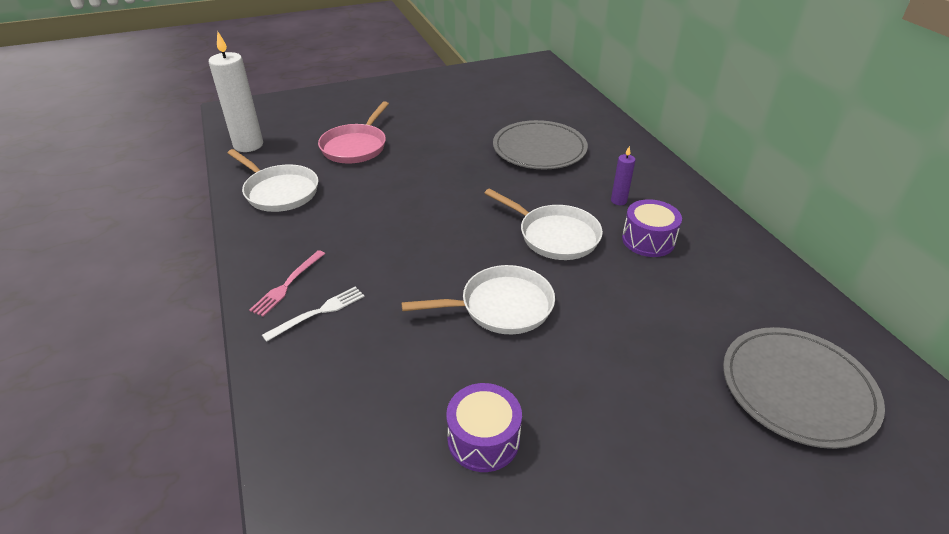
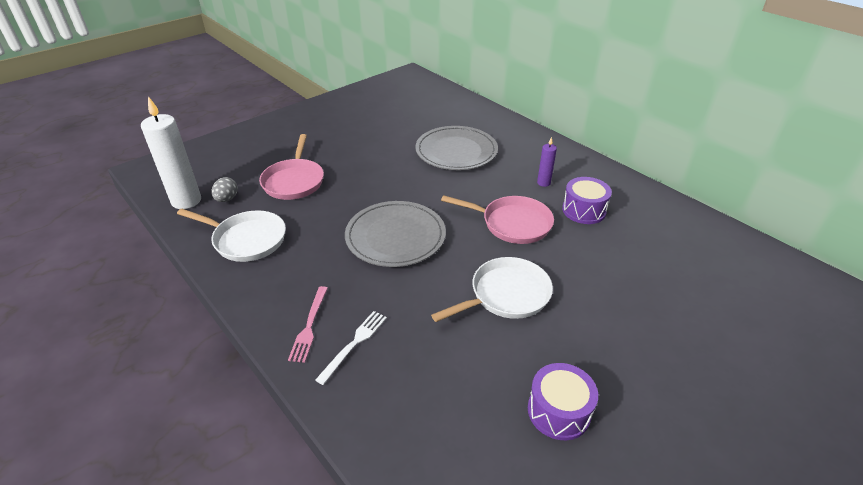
camera: 20 degrees left, 0 degrees up
white pan [484,188,603,260] -> pink pan [441,195,554,244]
grey plate [723,327,885,449] -> grey plate moved to [345,201,446,267]
none -> grey egg [211,177,238,202]

